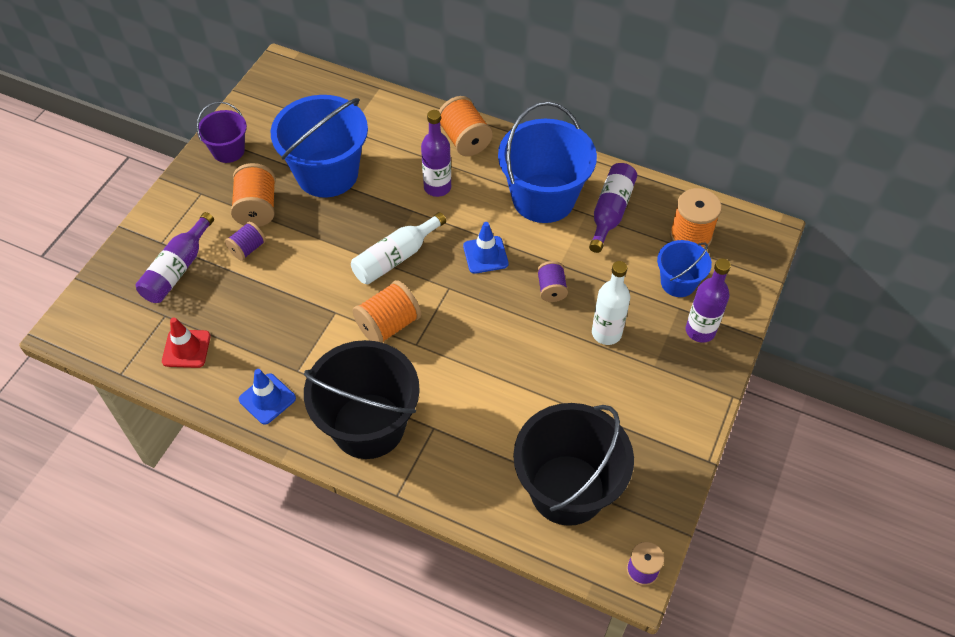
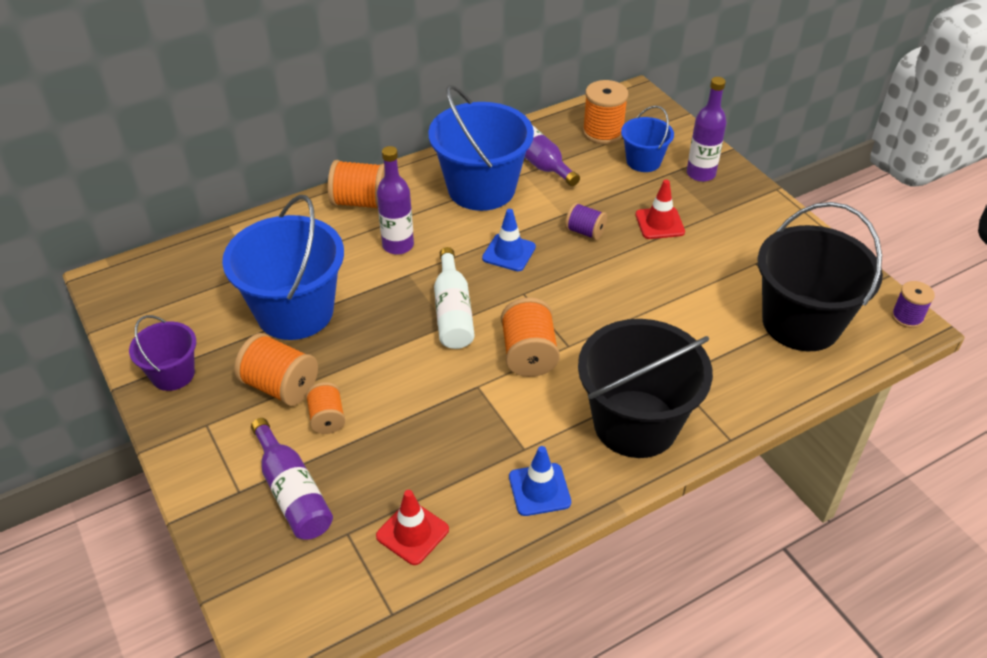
camera: 55 degrees left, 10 degrees down
purple spool [225,221,266,261] -> orange spool [306,382,345,434]
white bottle [592,261,630,345] -> red traffic cone [635,180,685,239]

